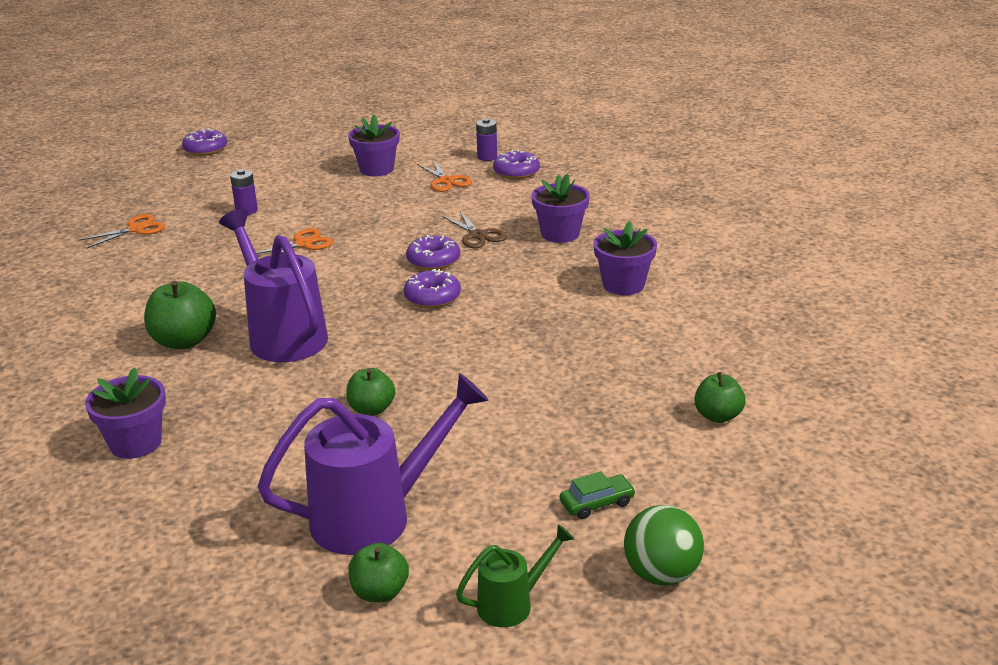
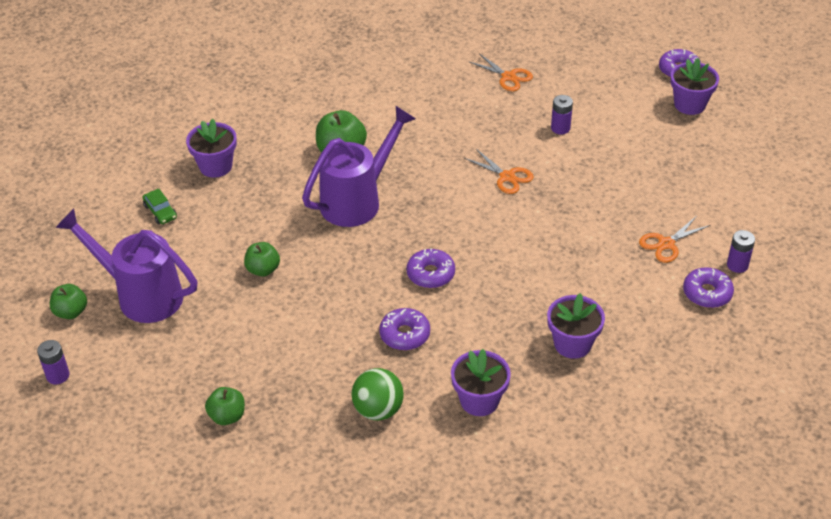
camera: 80 degrees right, 15 degrees up
purple watering can [257,373,489,555] -> purple watering can turned 150 degrees clockwise [55,208,197,323]
purple flower pot [348,115,400,176] -> purple flower pot moved to [670,58,719,115]
purple donut [406,235,460,270] -> purple donut moved to [379,308,430,350]
brown scissors [443,211,507,248] -> none
green watering can [456,524,574,627] -> purple battery [37,340,69,385]
green car [560,471,636,519] -> green car moved to [142,189,177,224]
green ball [624,505,704,586] -> green ball moved to [352,368,404,421]
green apple [695,372,746,423] -> green apple moved to [205,387,245,425]

